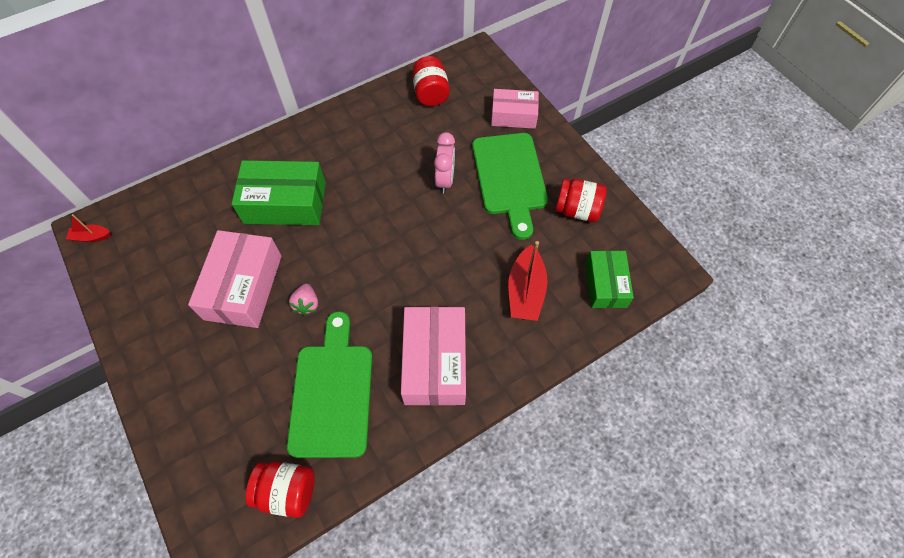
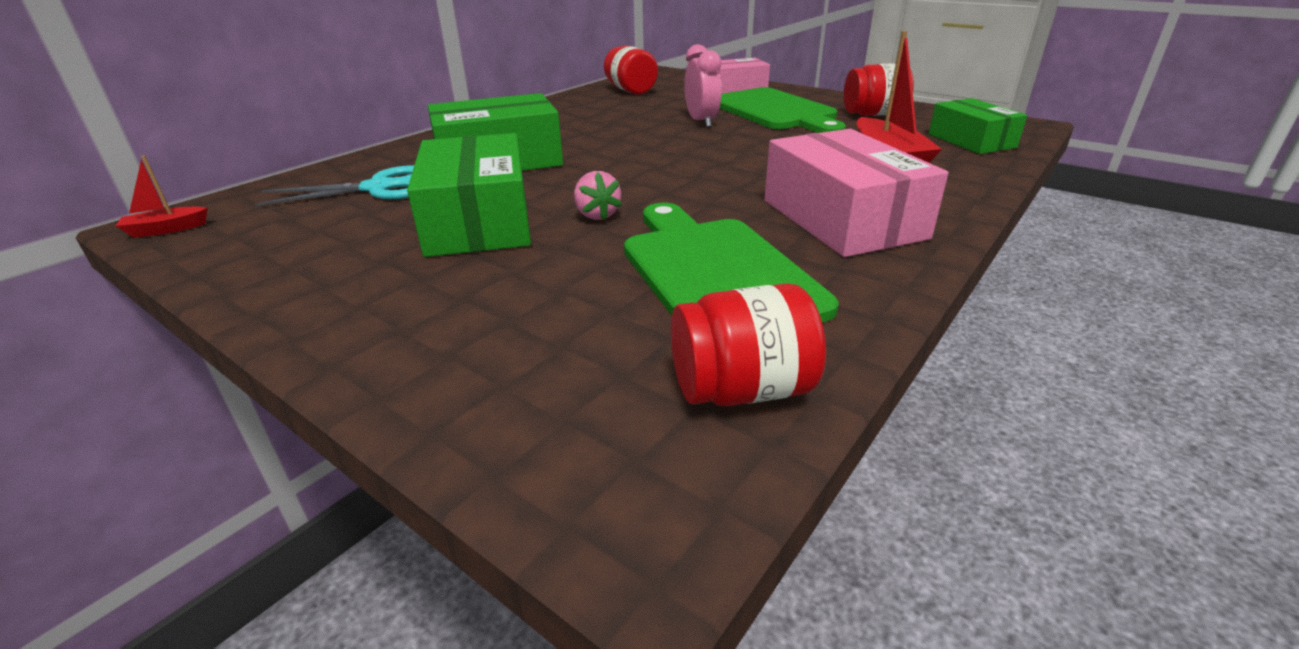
camera: 20 degrees left, 30 degrees down
pink box [188,230,282,328] -> green box [407,133,531,257]
none -> turquoise scissors [255,165,414,206]

